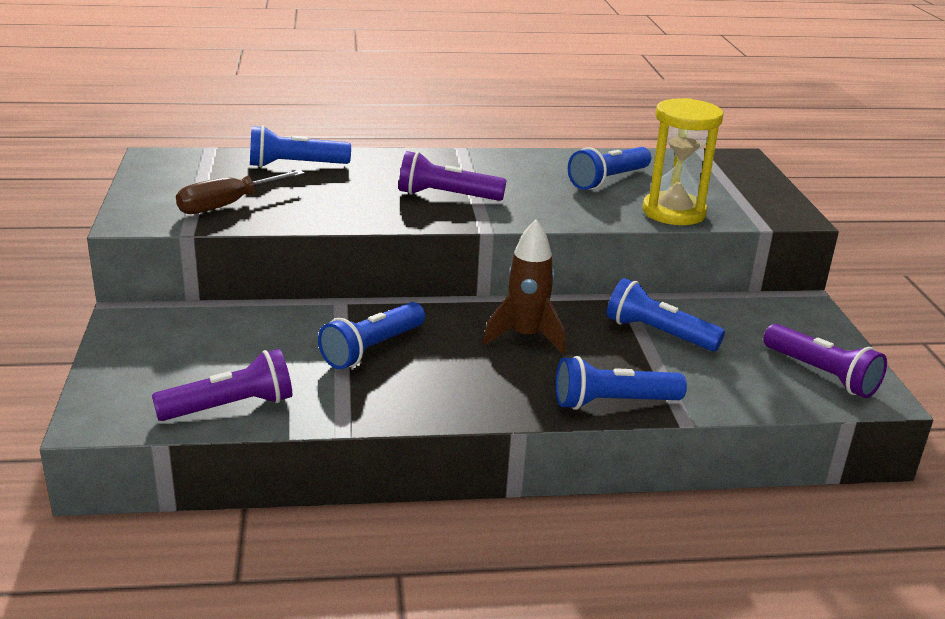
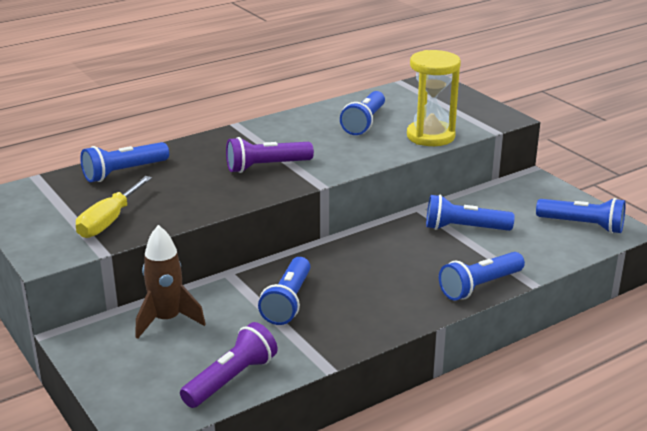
camera: 25 degrees left, 0 degrees up
brown screwdriver [176,170,305,214] -> yellow screwdriver [76,176,152,238]
brown rocket [483,220,565,354] -> brown rocket moved to [136,225,205,339]
purple flashlight [764,324,887,398] -> blue flashlight [536,198,626,234]

